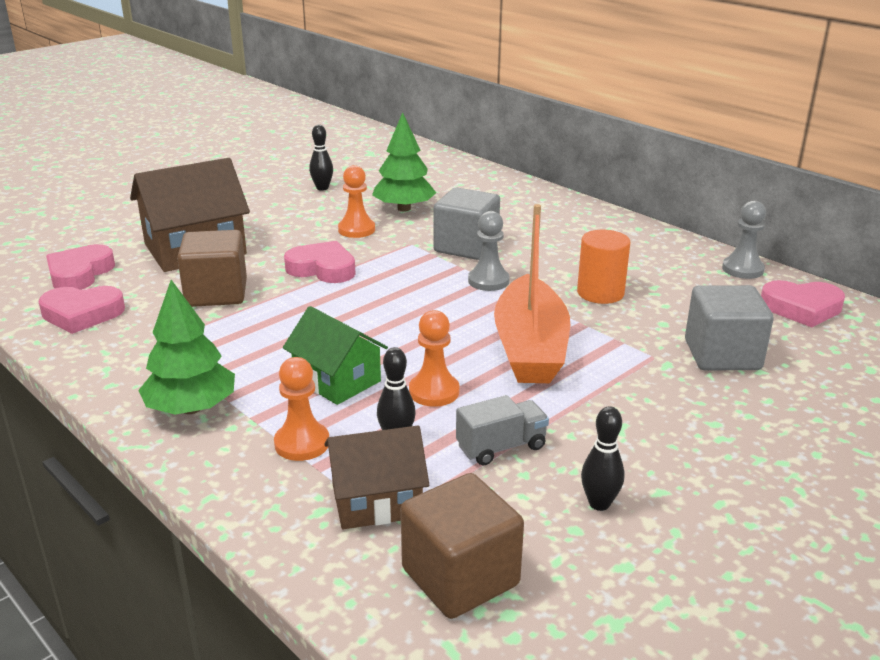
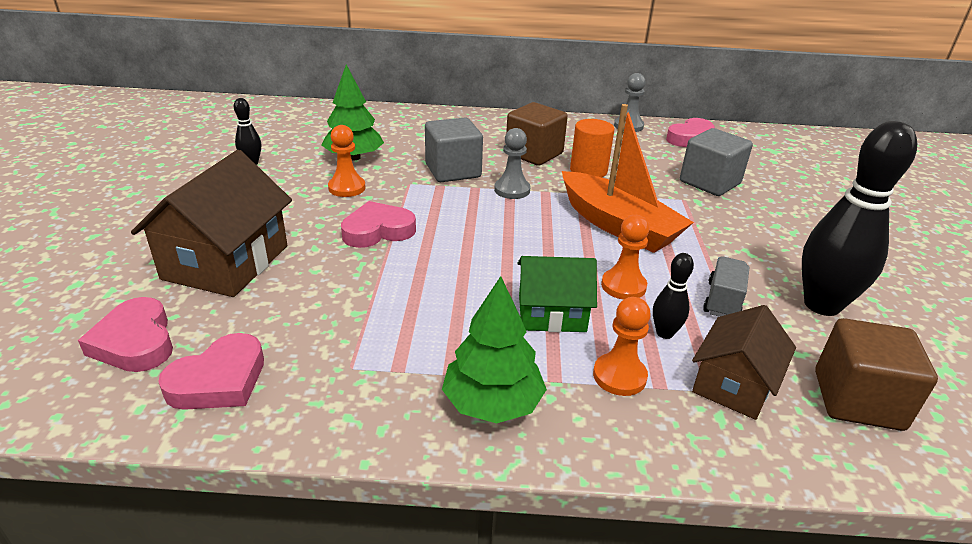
camera: 45 degrees left, 5 degrees up
brown cube [177,230,247,307] -> brown cube moved to [506,102,568,166]
black bowling pin [581,406,624,511] -> black bowling pin [802,121,917,316], size x2.18

